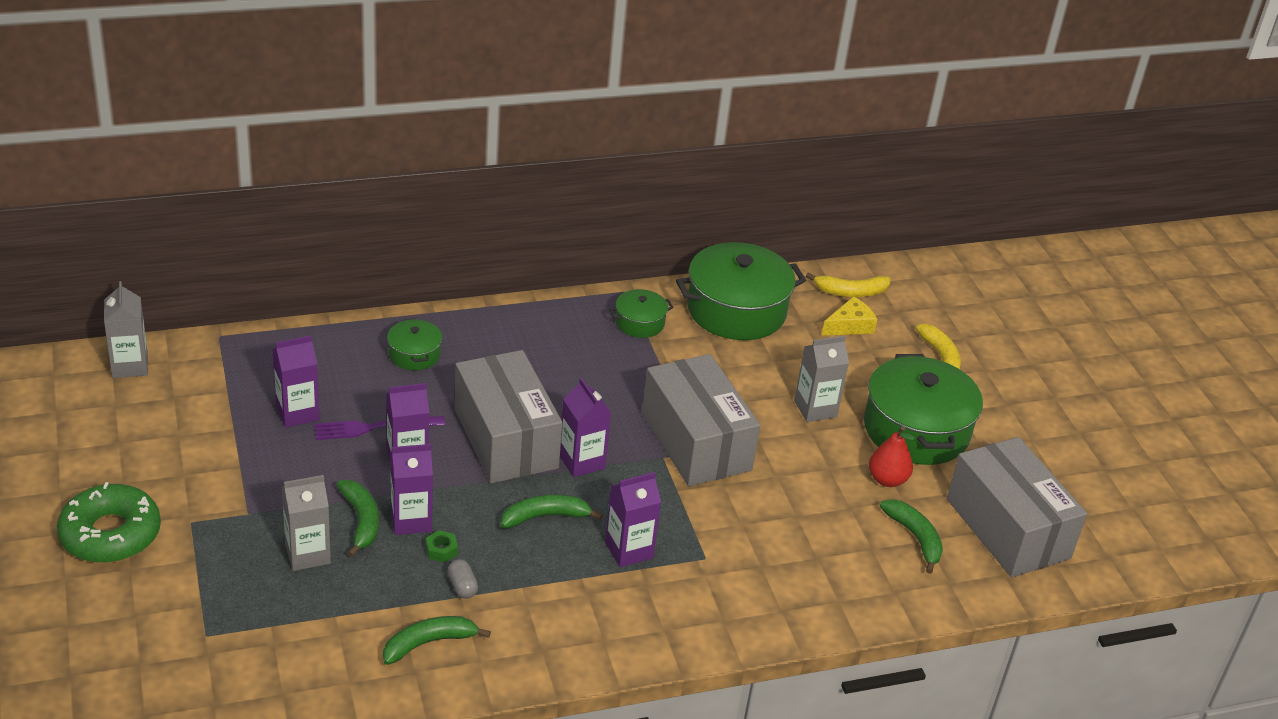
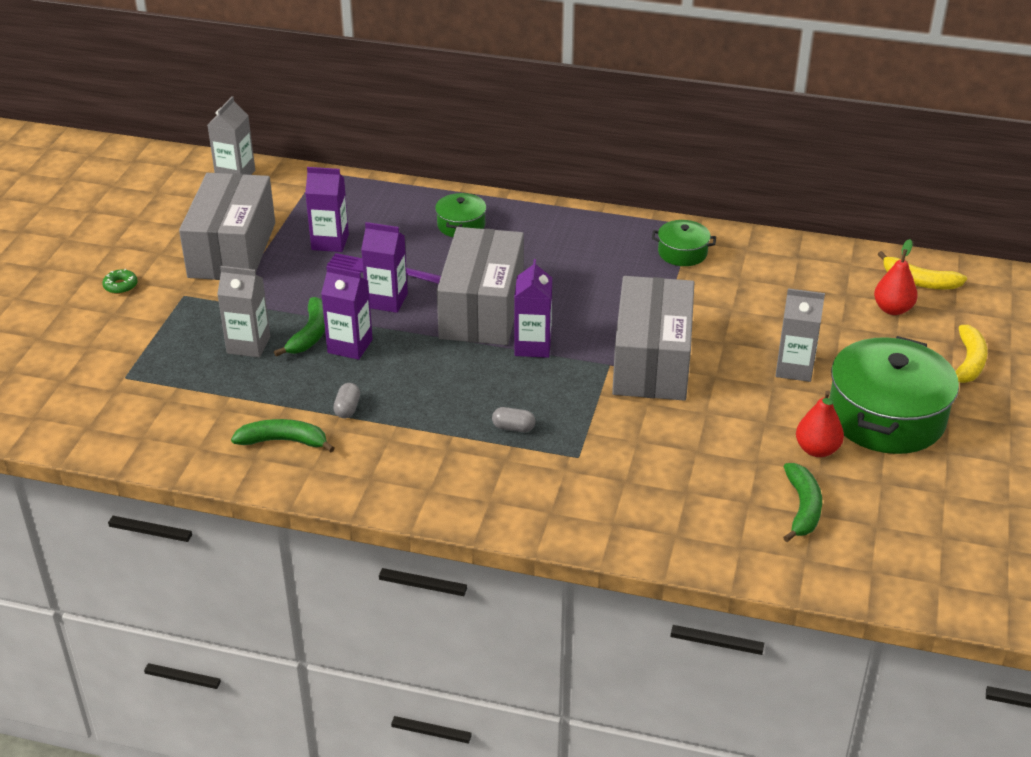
camera: 35 degrees right, 0 degrees up
green donut [57,482,161,563] -> green donut [102,269,138,294], size x0.40
green nut [426,530,458,563] -> none
green banana [501,494,603,528] -> none
purple carton [605,472,661,567] -> grey capsule [492,407,536,432]
green pot [676,242,806,340] -> none
yellow cheese [822,296,877,336] -> red pear [874,239,918,315]
grey box [947,437,1087,578] -> grey box moved to [179,173,275,280]

